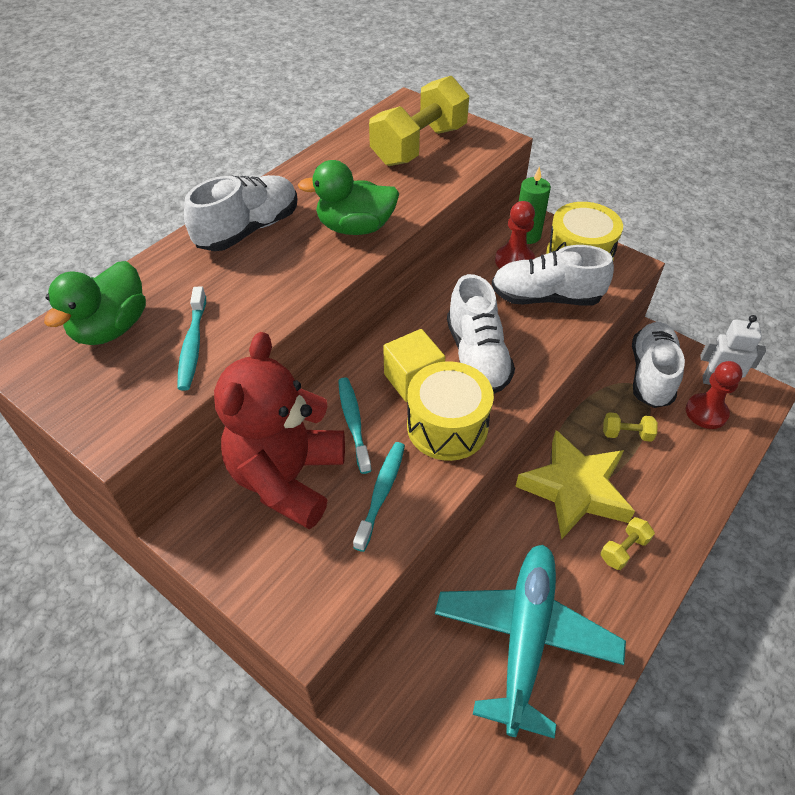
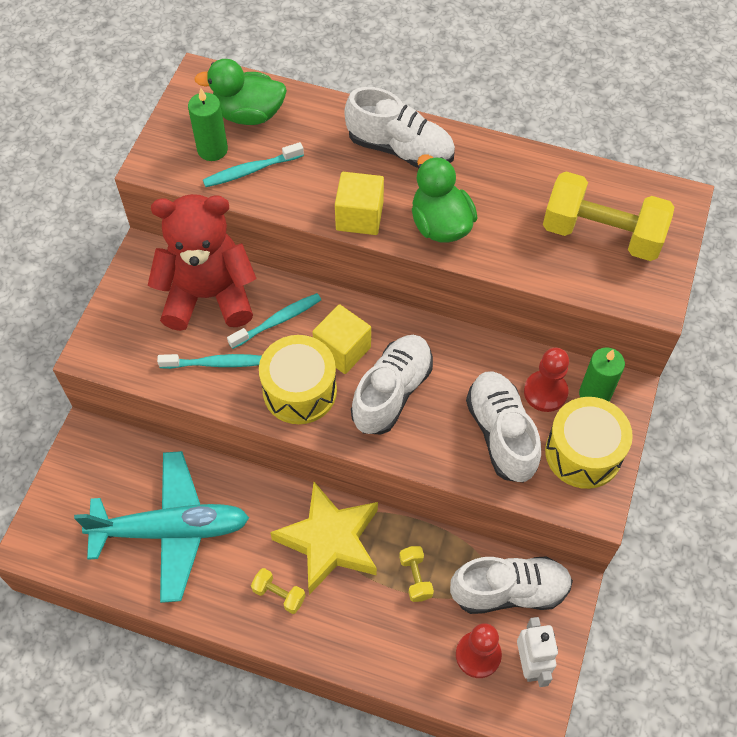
camera: 70 degrees right, 10 degrees up
white shoe [447,274,515,394] -> white shoe turned 150 degrees clockwise [351,335,433,434]
none -> green candle [188,88,228,161]
none -> yellow cube [335,172,384,235]

